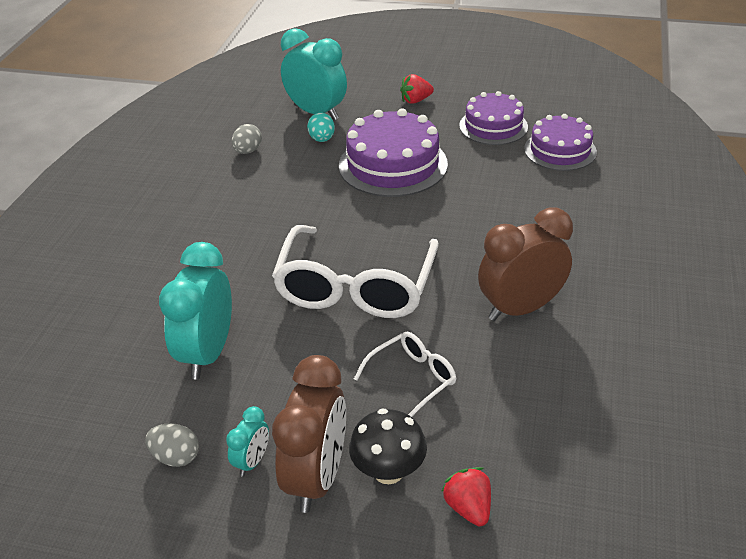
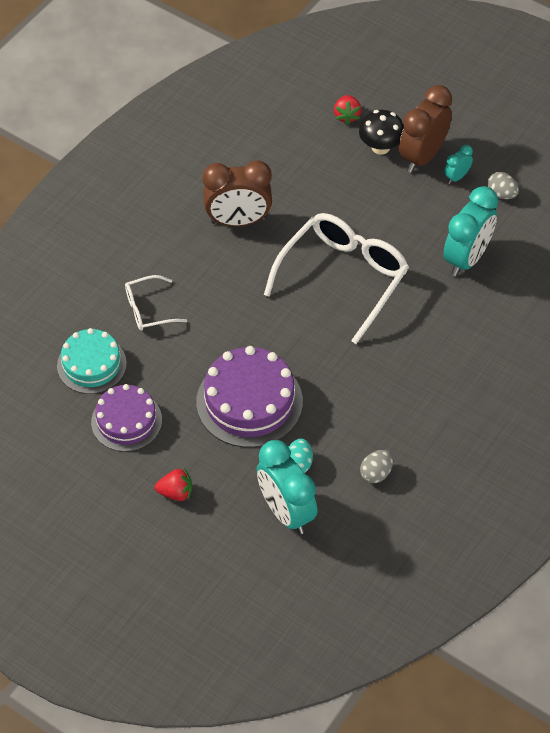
camera: 160 degrees left, 15 degrees up
white glasses [354,331,456,417] -> white glasses moved to [125,275,187,331]
purple cake [524,114,597,171] -> turquoise cake [57,328,127,394]

